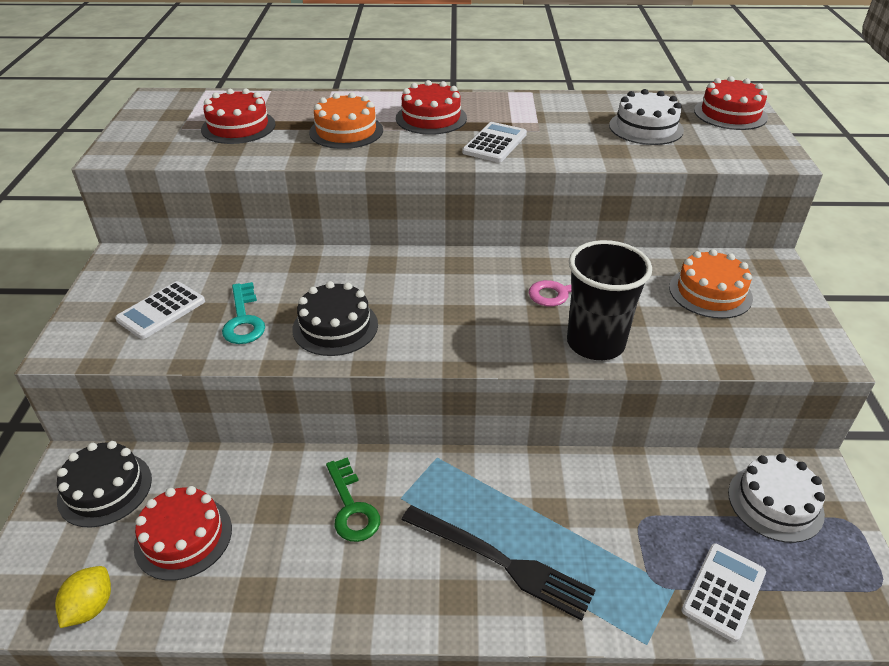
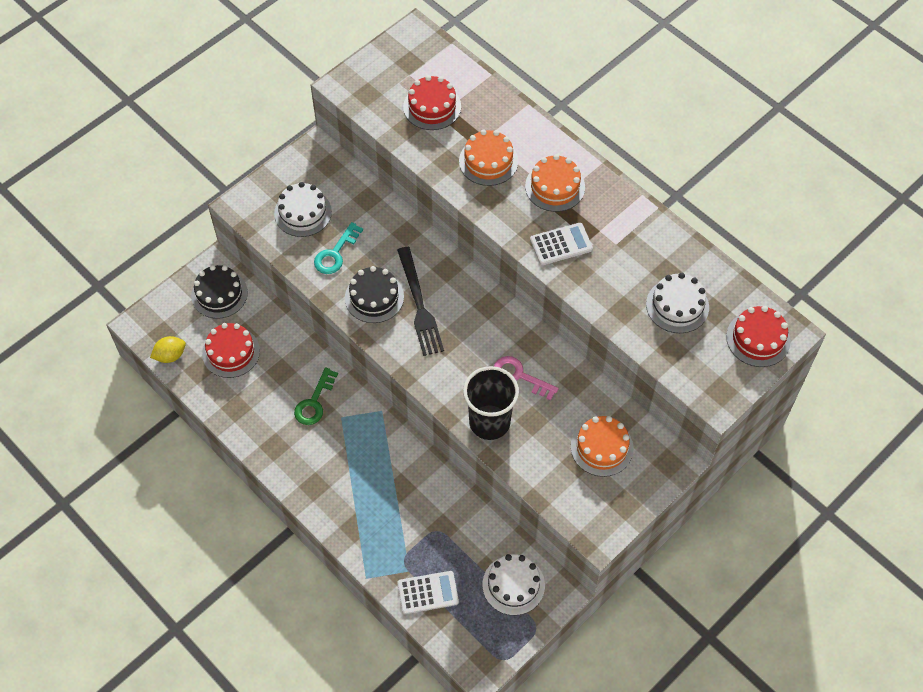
camera: 45 degrees right, 20 degrees up
white calculator [115,281,205,339] -> white cake [274,182,332,237]
red cake [396,80,467,135] -> orange cake [525,154,585,212]
black fork [401,505,595,620] -> black fork moved to [397,247,444,356]

